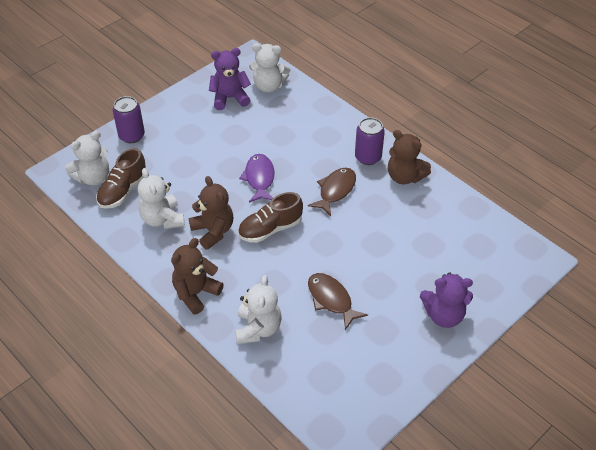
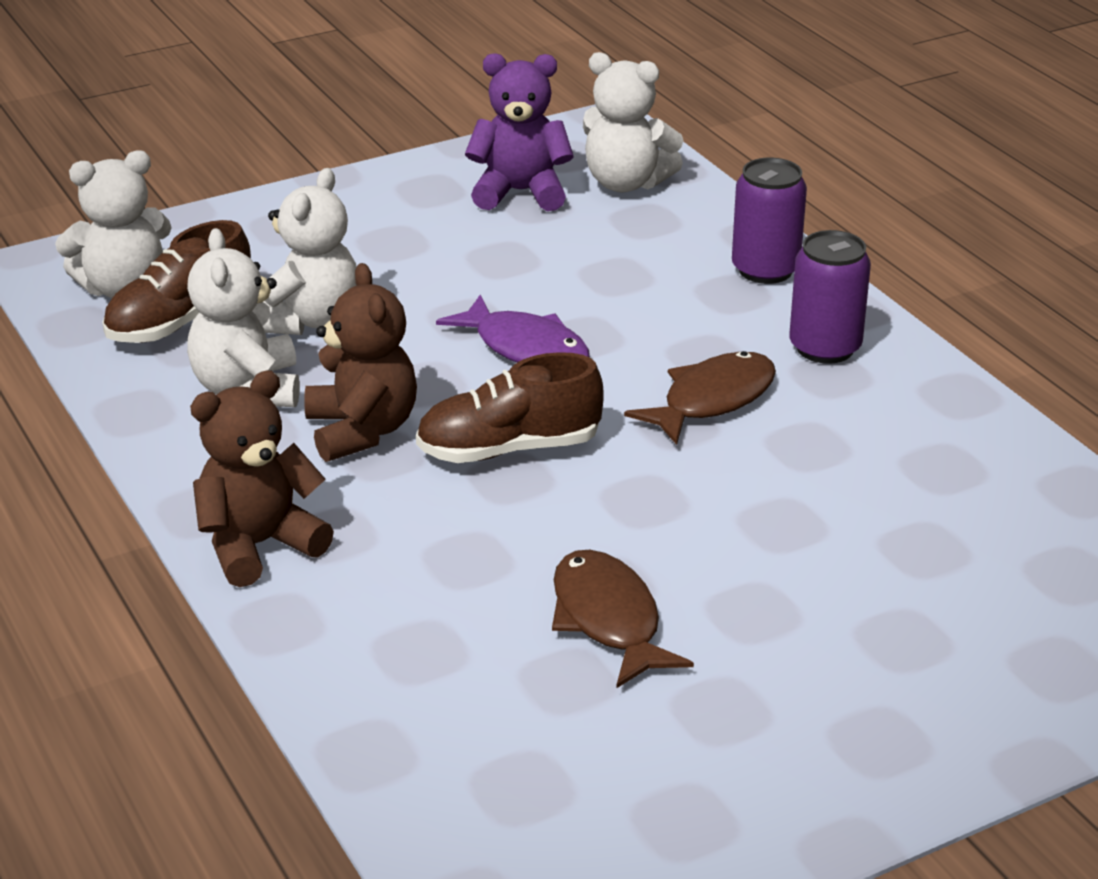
camera: 15 degrees right, 15 degrees down
purple can [113,96,145,143] -> purple can moved to [732,158,807,284]
white teddy bear [235,275,282,344] -> white teddy bear moved to [263,168,357,335]
purple fish [239,154,274,203] -> purple fish turned 120 degrees clockwise [436,295,590,363]
brown teddy bear [388,130,431,184] -> none
purple teddy bear [420,272,473,328] -> none

